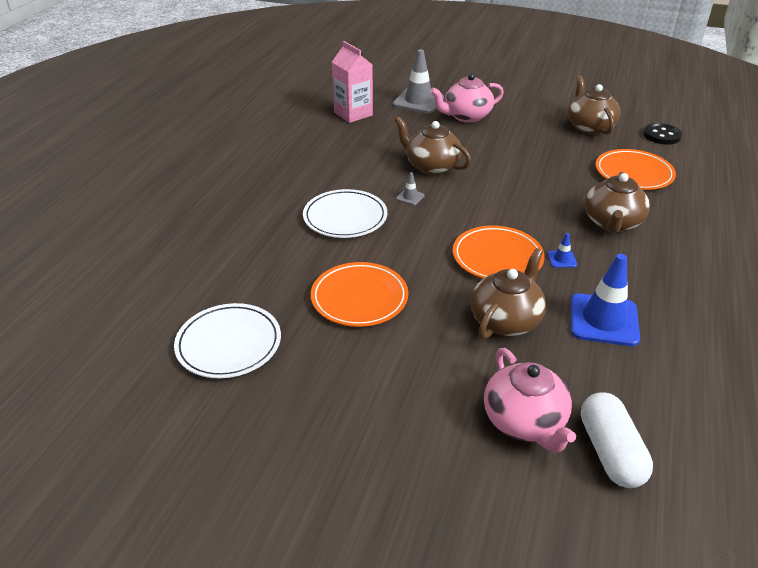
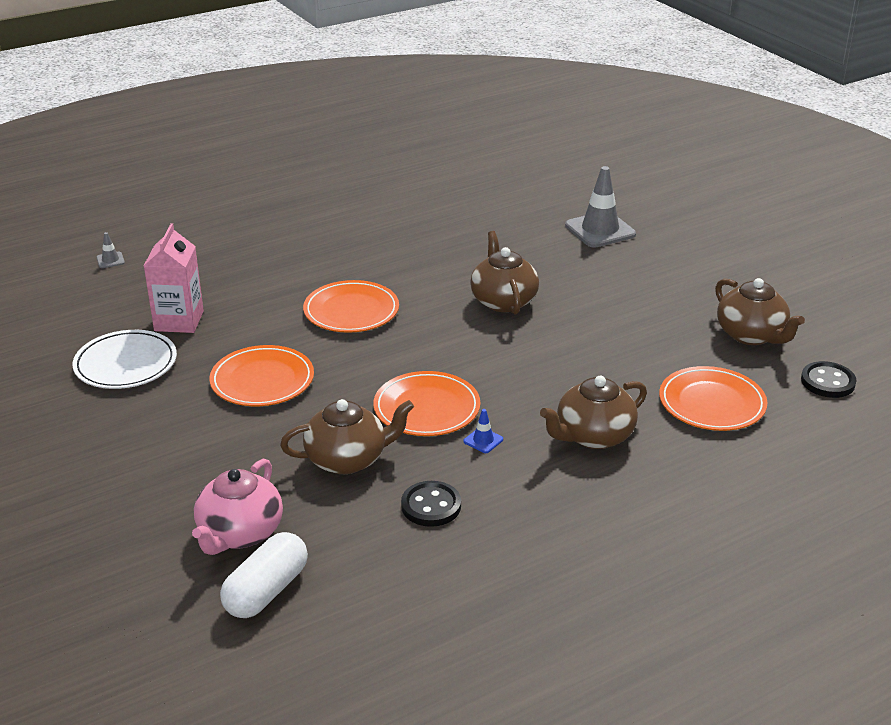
camera: 40 degrees right, 5 degrees down
white plate [303,189,387,238] -> orange plate [303,280,399,333]
pink carton [332,41,373,123] -> pink carton moved to [144,223,204,333]
grey traffic cone [396,172,425,205] -> grey traffic cone moved to [97,232,125,268]
pink teapot [430,73,504,123] -> none
brown teapot [568,75,621,135] -> brown teapot turned 120 degrees clockwise [715,278,805,345]
blue traffic cone [571,254,640,346] -> black button [401,481,461,527]

